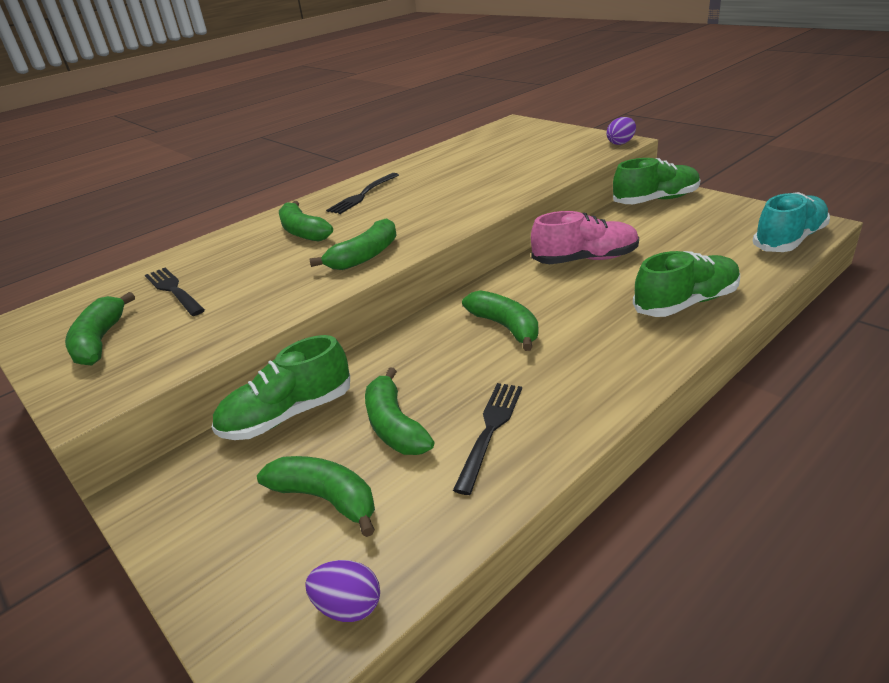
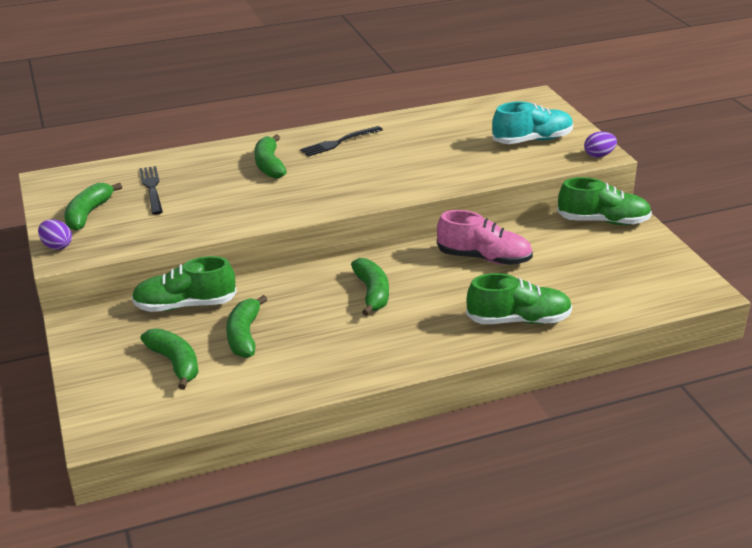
camera: 20 degrees right, 0 degrees up
purple egg [305,560,380,622] -> purple egg moved to [38,219,72,250]
green banana [310,218,397,270] -> none
black fork [453,383,522,495] -> none
turquoise shoe [753,192,830,252] -> turquoise shoe moved to [492,101,573,144]

